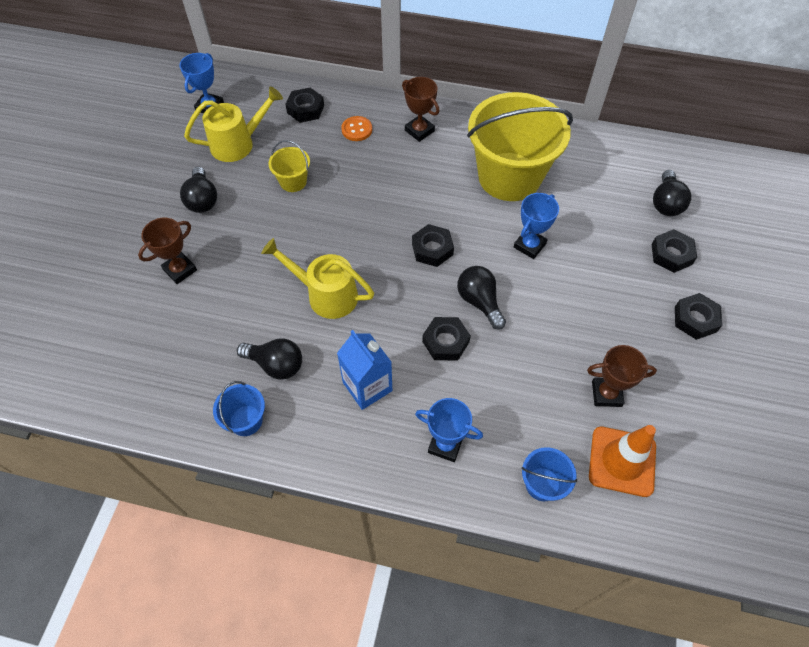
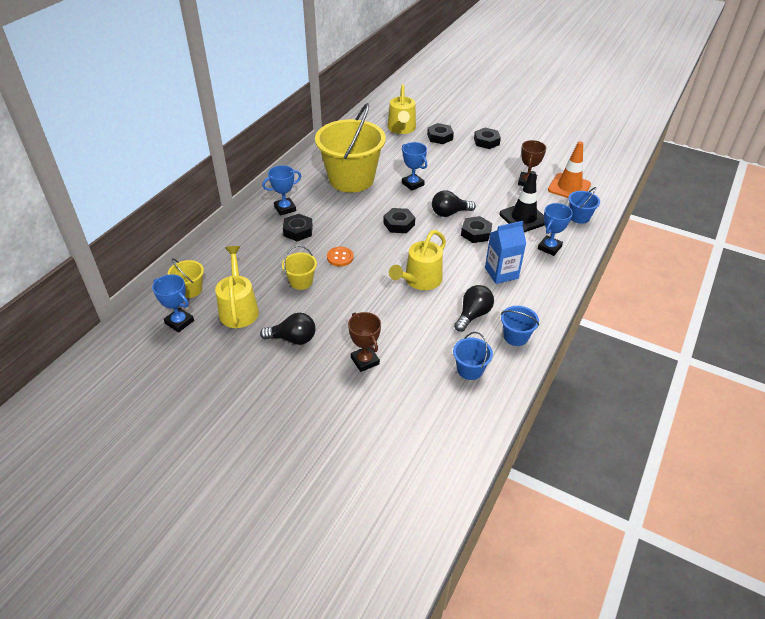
camera: 75 degrees left, 15 degrees down
black nut [285,88,324,123] -> black nut moved to [283,214,313,241]
orange button [341,116,372,141] -> orange button moved to [327,247,354,266]
brown trophy [402,77,439,142] -> blue trophy [262,165,301,216]
black light bulb [653,170,691,216] -> yellow watering can [388,84,416,134]
none -> yellow bucket [167,258,204,298]
none -> blue bucket [453,332,493,380]
none -> black traffic cone [500,171,545,233]

